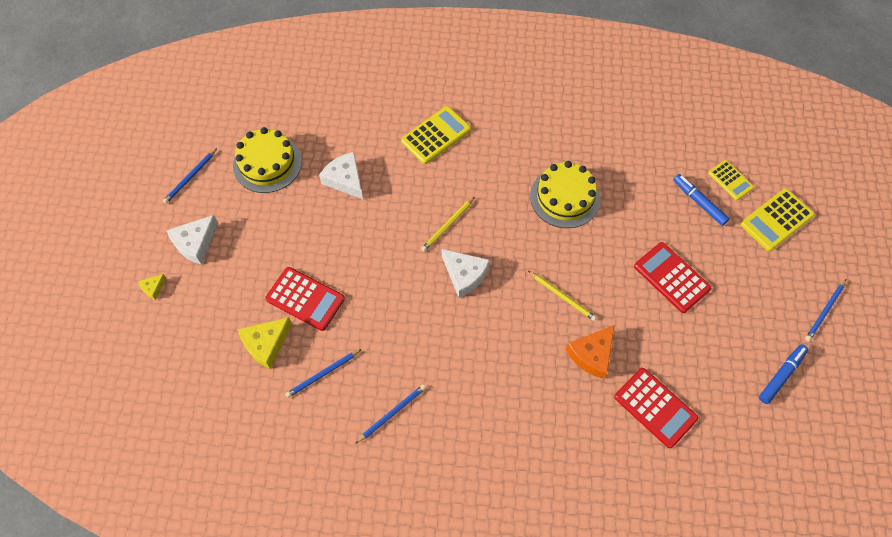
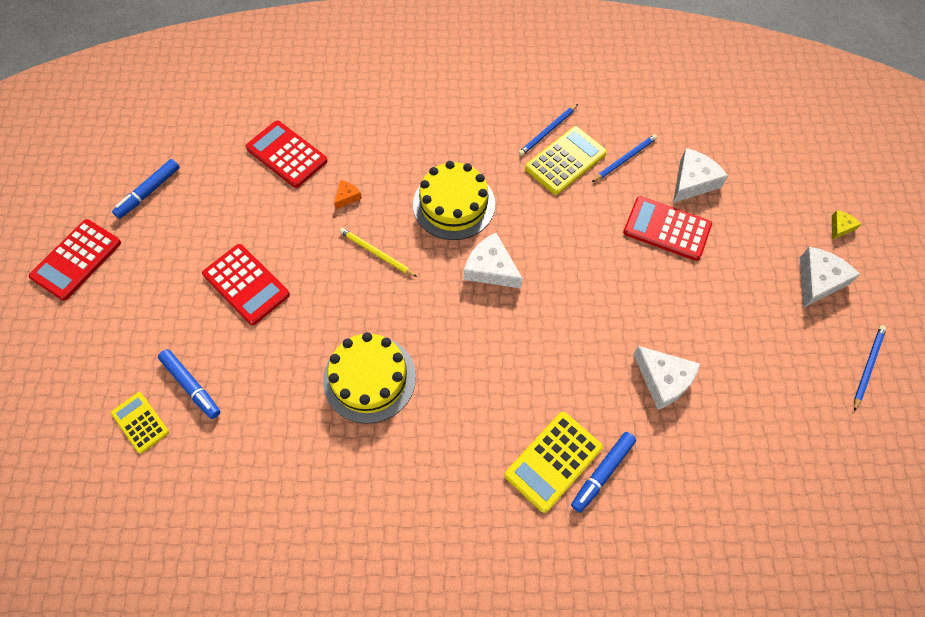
camera: 175 degrees right, 0 degrees up
yellow cake [233,127,302,193] -> yellow cake moved to [413,161,495,240]
yellow cheese [238,317,292,369] -> white cheese [673,148,728,203]
yellow pencil [421,197,475,251] -> none
orange cheese [566,325,614,379] -> orange cheese [334,180,362,209], size x0.52
yellow calculator [740,188,815,251] -> yellow calculator moved to [525,126,607,195]
blue pencil [805,279,846,341] -> red calculator [29,219,121,301]
none -> blue marker [571,432,636,513]

